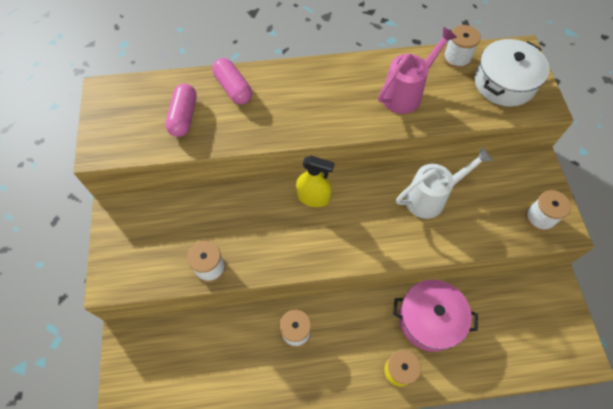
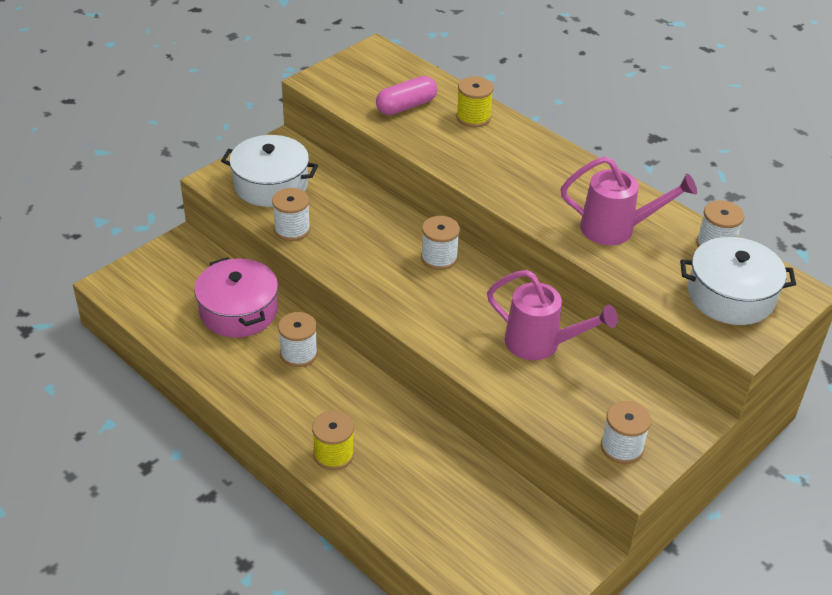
camera: 50 degrees right, 20 degrees down
pink capsule [212,58,252,105] -> yellow spool [456,76,494,127]
yellow spray bottle [296,156,335,207] -> white spool [421,216,460,270]
pink pot [393,280,478,352] -> pink pot moved to [194,257,278,337]
white watering can [396,147,493,219] -> pink watering can [487,270,618,360]
none -> white pot [221,135,318,207]

